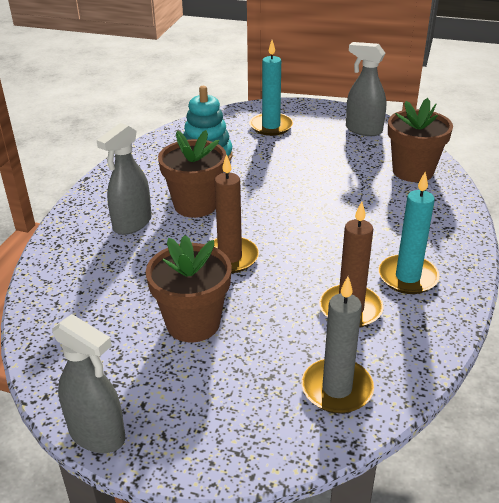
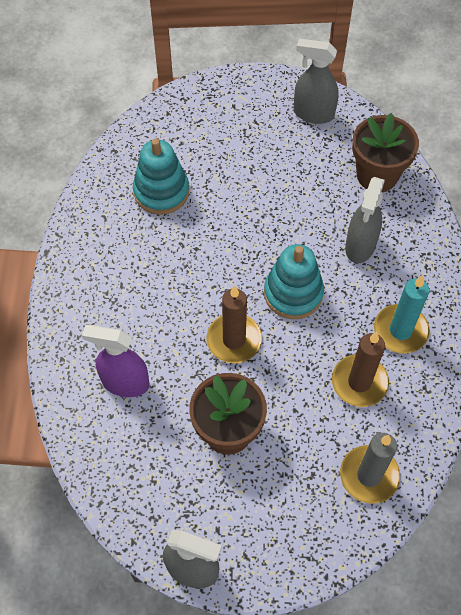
camera: 15 degrees left, 25 degrees up
grey spray bottle [96,123,152,235] -> grey spray bottle moved to [345,177,385,263]
brown flower pot [158,130,226,218] -> none
turquoise candle [249,40,293,136] -> none
none -> purple spray bottle [82,324,149,397]
none -> turquoise stacking toy [264,244,324,319]

